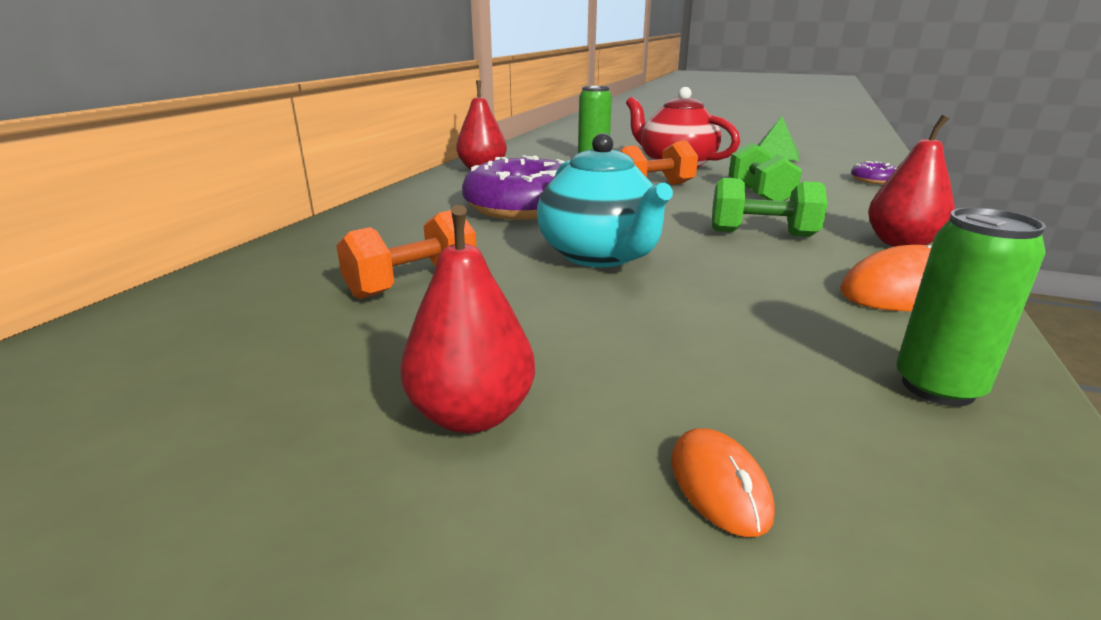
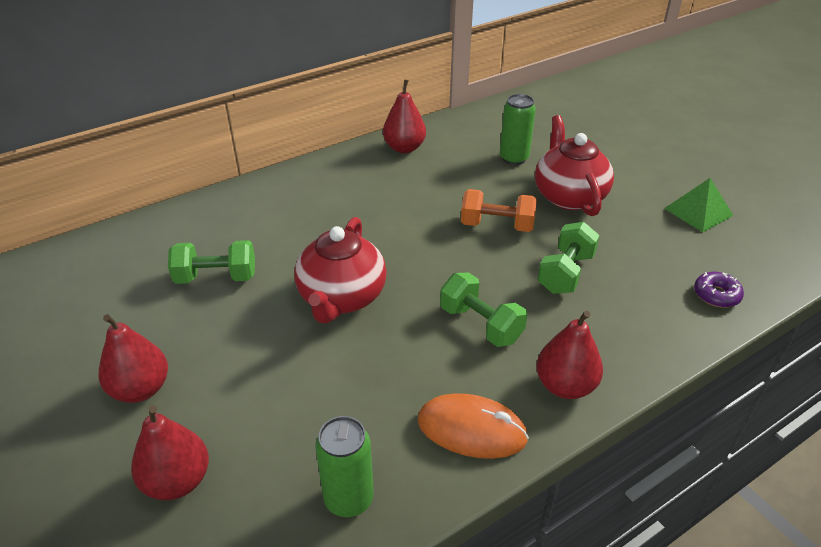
camera: 35 degrees right, 15 degrees up
orange dumbbell [336,210,476,299] -> green dumbbell [168,240,255,284]
purple donut [462,155,565,220] -> none
turquoise teapot [537,133,673,267] -> red teapot [294,217,387,323]
orange mouse [672,429,775,537] -> red pear [131,405,209,500]

